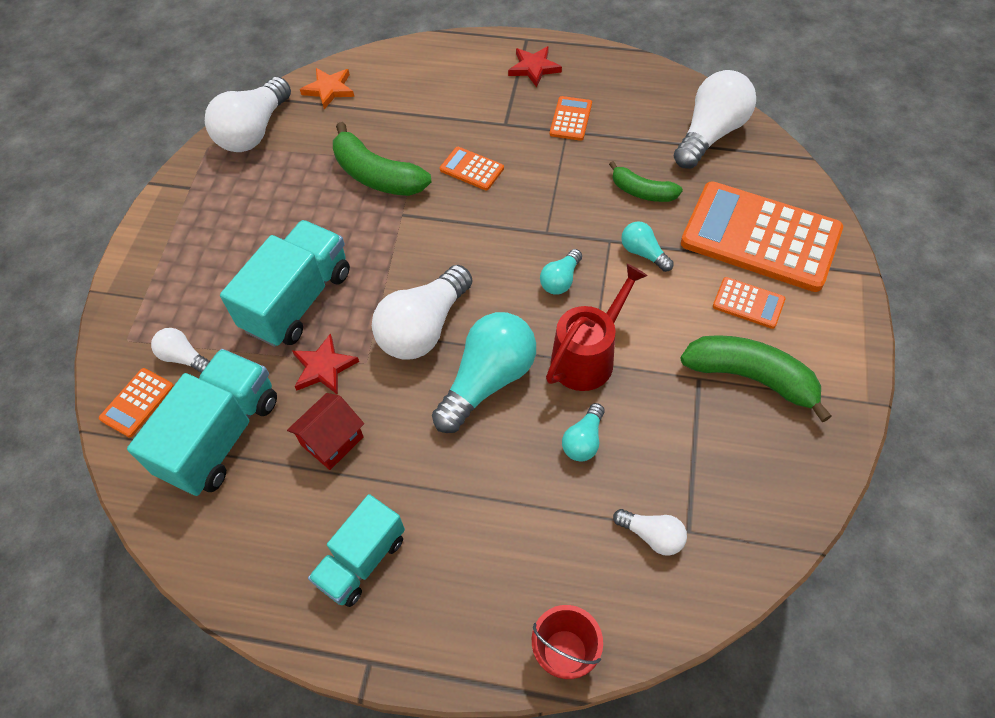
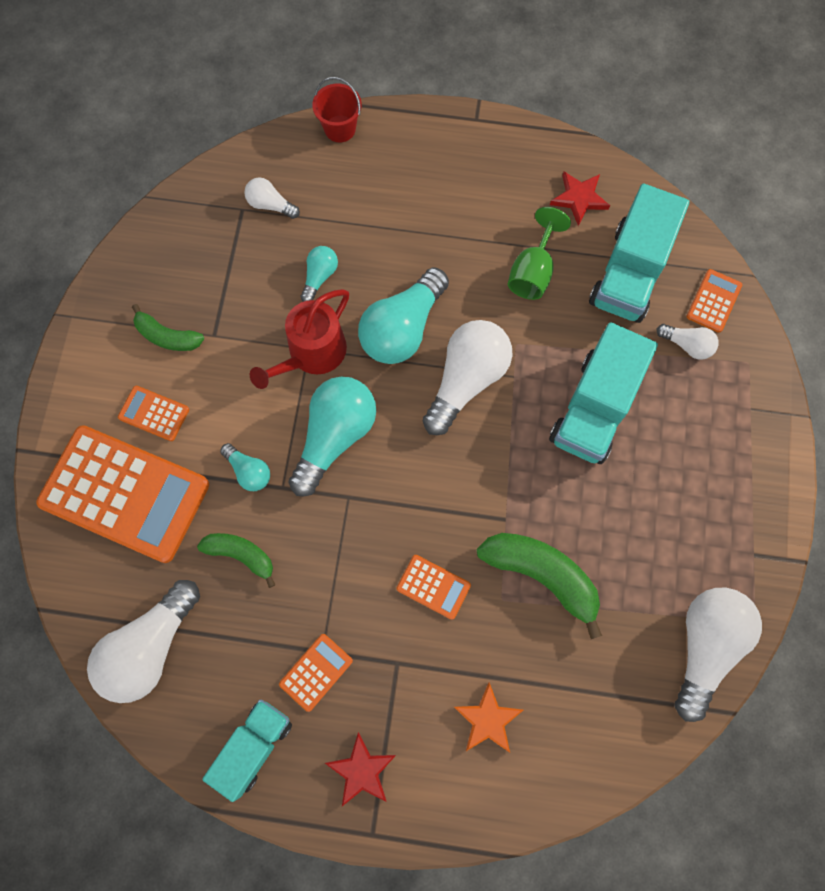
camera: 175 degrees right, 15 degrees up
red house [287,393,364,470] -> green goblet [508,207,571,300]
red star [293,333,359,395] -> red star moved to [550,172,610,226]
orange star [300,68,354,109] -> orange star moved to [454,682,523,753]
turquoise truck [308,494,405,607] -> turquoise truck moved to [202,700,292,802]
turquoise light bulb [540,249,582,294] -> turquoise light bulb [289,377,376,497], size x2.00
orange calculator [550,96,592,141] -> orange calculator turned 150 degrees counterclockwise [279,634,353,712]
green banana [680,335,832,423] -> green banana [132,304,204,351], size x0.61

